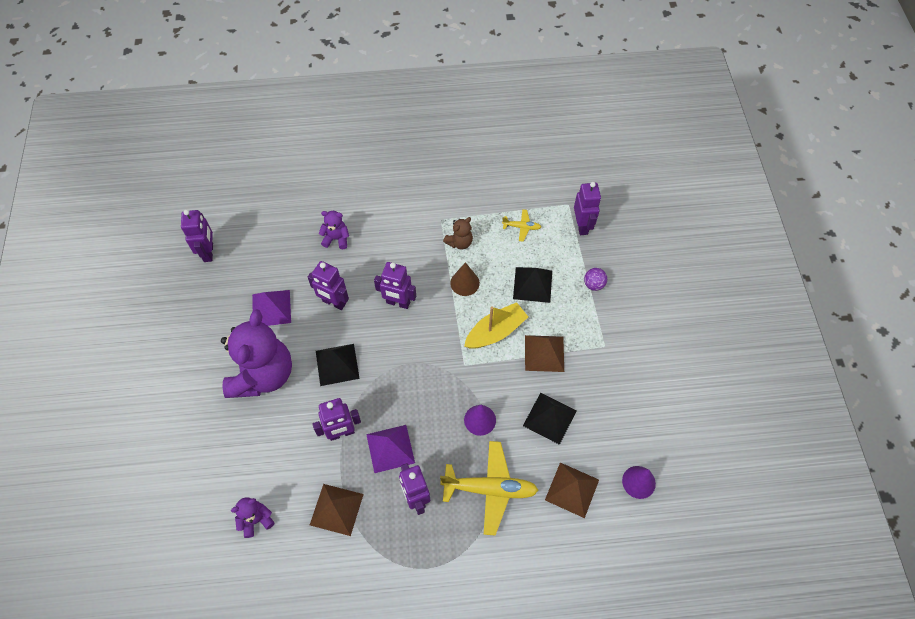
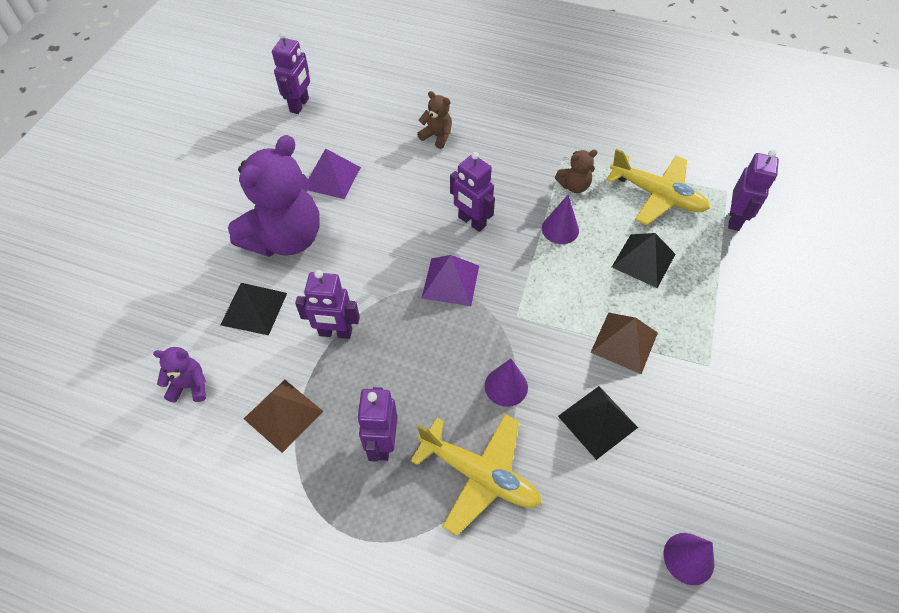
camera: 25 degrees right, 5 degrees down
purple robot [308,261,349,310] -> none
black pyramid [316,344,360,386] -> black pyramid moved to [220,283,287,335]
purple teddy bear [318,211,349,249] -> brown teddy bear [417,91,452,149]
purple pyramid [366,425,415,473] -> purple pyramid moved to [422,255,479,306]
brown cone [450,262,480,296] -> purple cone [542,195,579,244]
yellow boat [464,302,528,349] -> none
yellow plane [502,209,541,242] -> yellow plane [606,149,710,225], size x2.07
brown pyramid [545,463,599,518] -> none
purple ball [584,268,607,291] -> none

